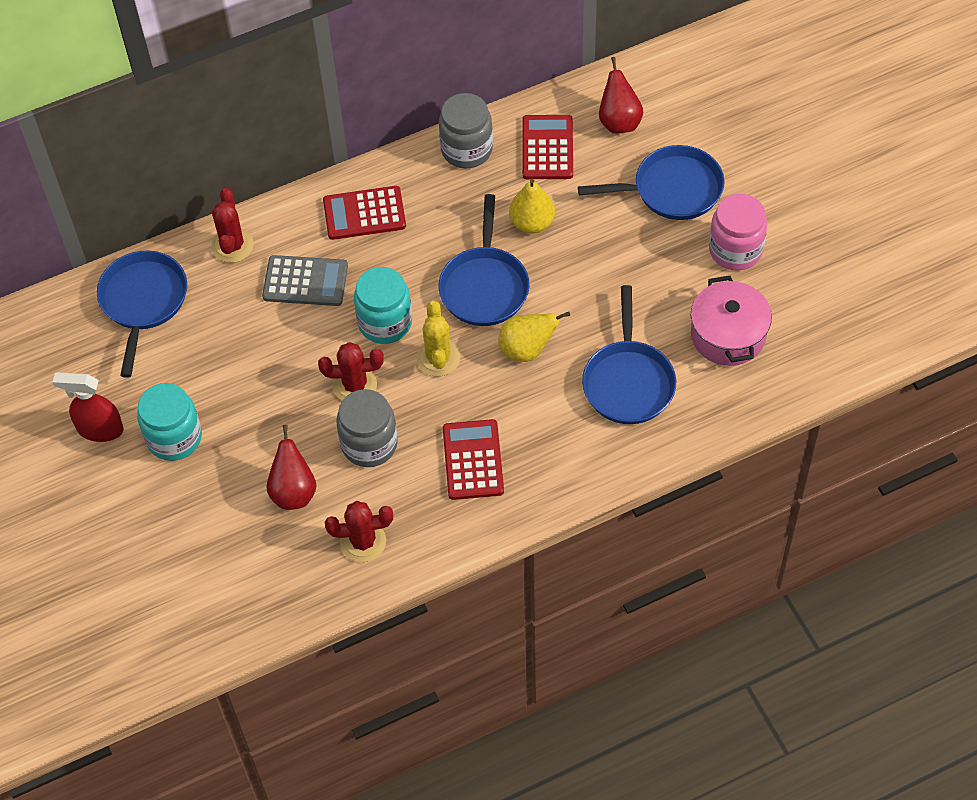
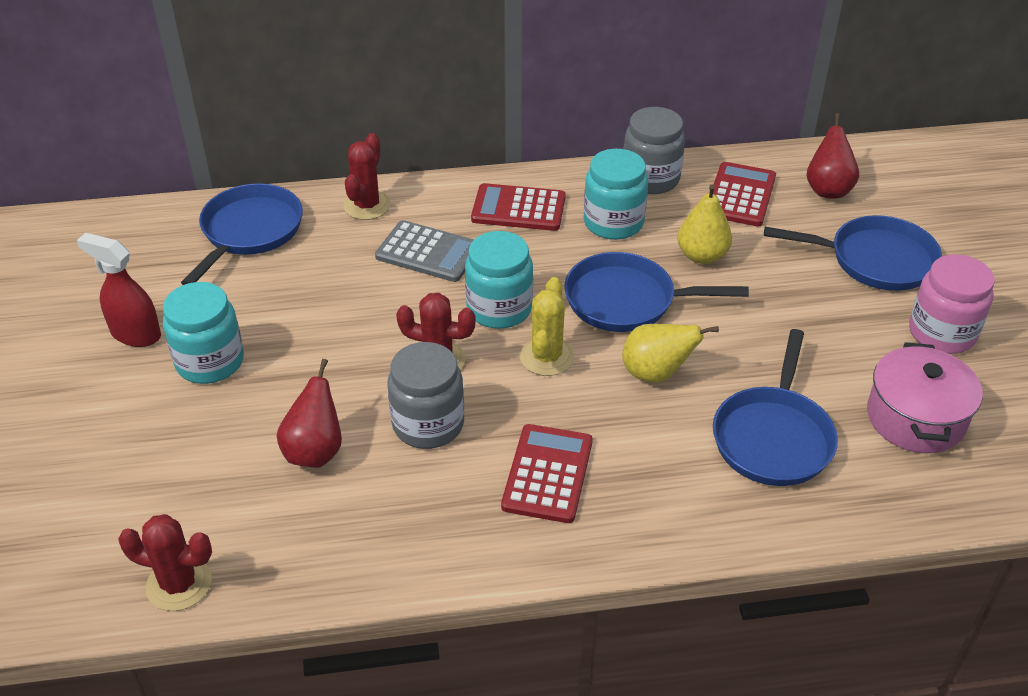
camera: 15 degrees right, 15 degrees down
red cactus [325,501,393,562] -> red cactus moved to [118,514,212,611]
blue pan [438,194,530,326] -> blue pan turned 75 degrees clockwise [565,252,749,332]
none -> turquoise jar [584,149,648,240]

